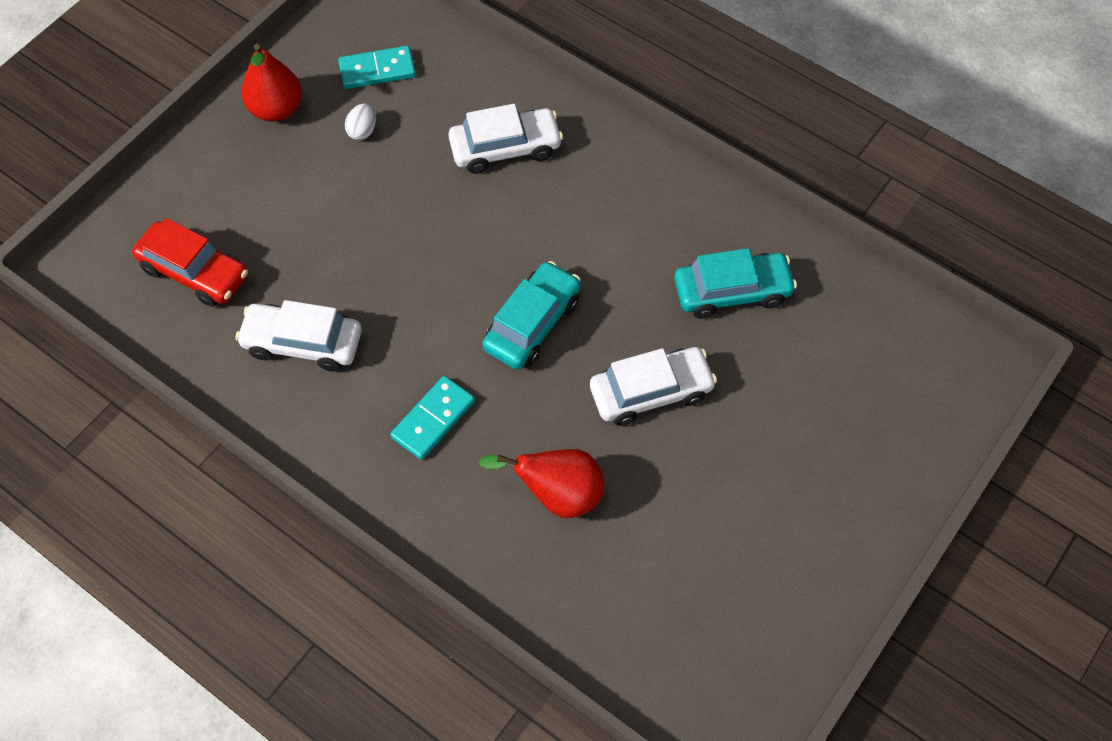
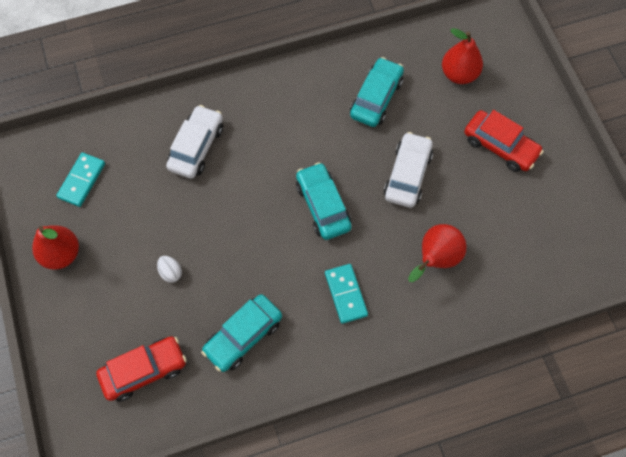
camera: 55 degrees left, 5 degrees up
white car [235,300,362,372] -> turquoise car [201,294,282,372]
white egg [345,104,376,140] -> white egg moved to [157,256,182,283]
none -> red pear [442,28,483,84]
none -> red car [464,110,544,172]

